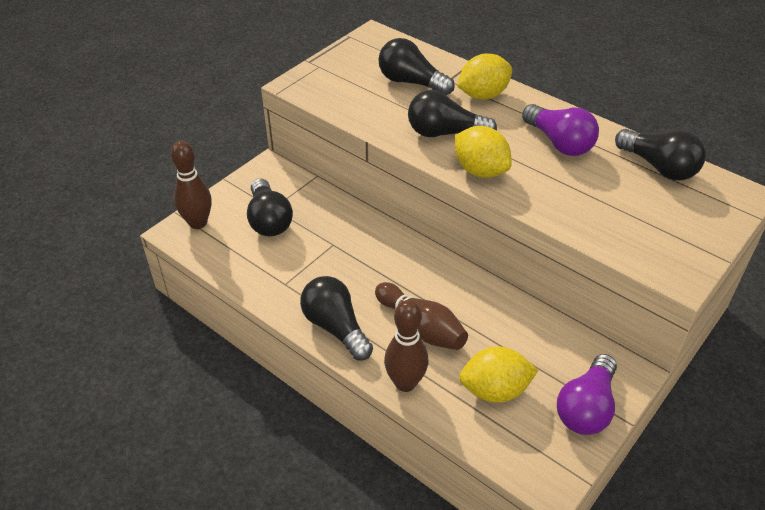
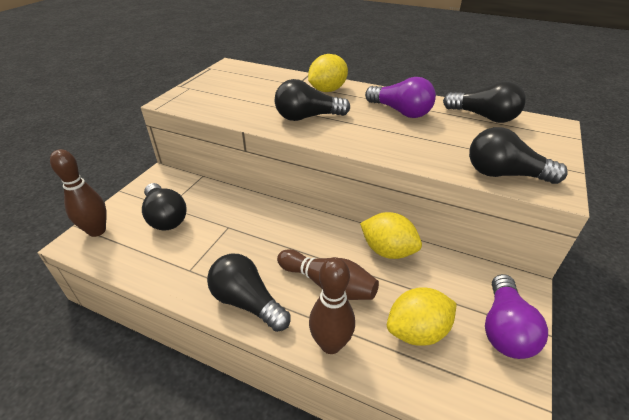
camera: 15 degrees left, 5 degrees down
black light bulb [378,38,455,95] -> black light bulb moved to [469,127,568,184]
yellow lemon [455,126,512,178] -> yellow lemon moved to [360,212,422,259]

